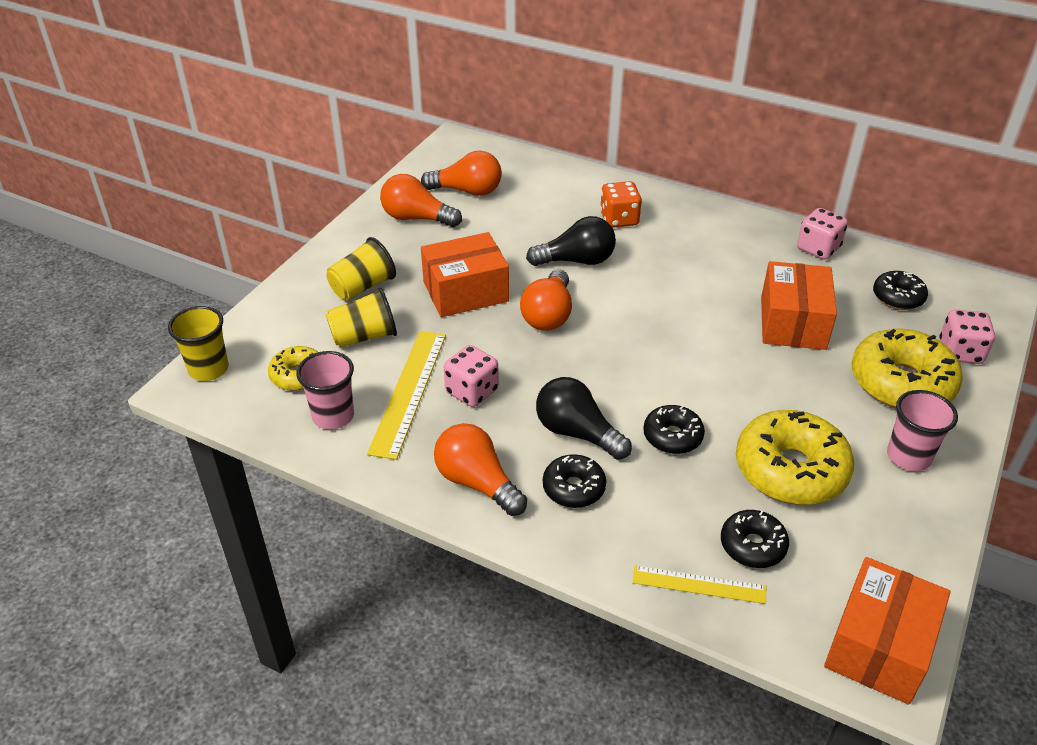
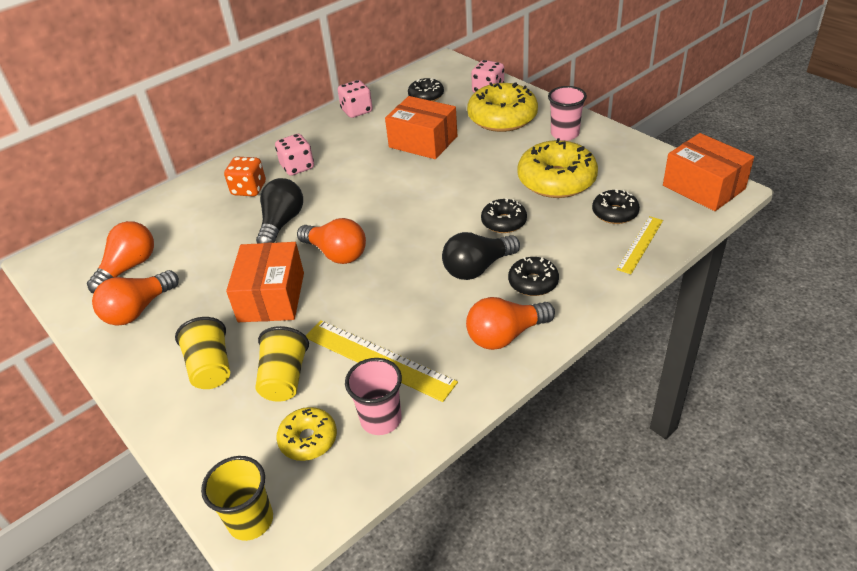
camera: 65 degrees left, 0 degrees up
pink dice [444,345,499,407] -> pink dice moved to [275,134,314,176]

